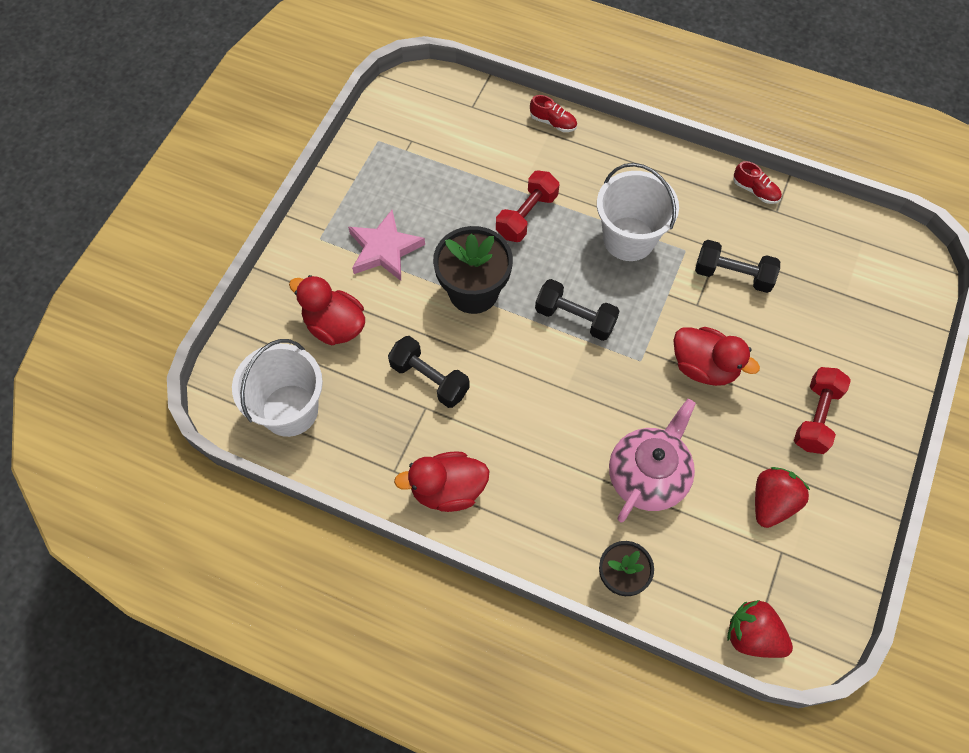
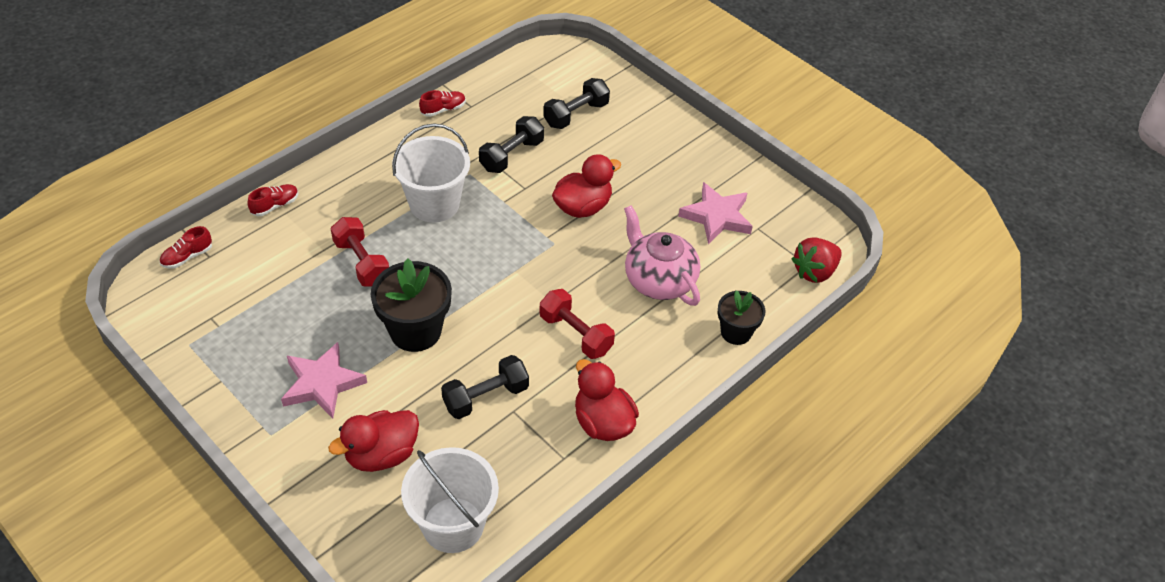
camera: 70 degrees left, 15 degrees down
red duck [394,451,489,512] -> red duck turned 135 degrees clockwise [575,359,639,441]
black dumbbell [535,279,620,341] -> black dumbbell moved to [543,78,610,129]
red strawberry [755,467,810,528] -> pink star [678,182,753,244]
red dumbbell [794,367,851,454] -> red dumbbell moved to [539,289,615,359]
none -> red shoe [160,226,212,269]

